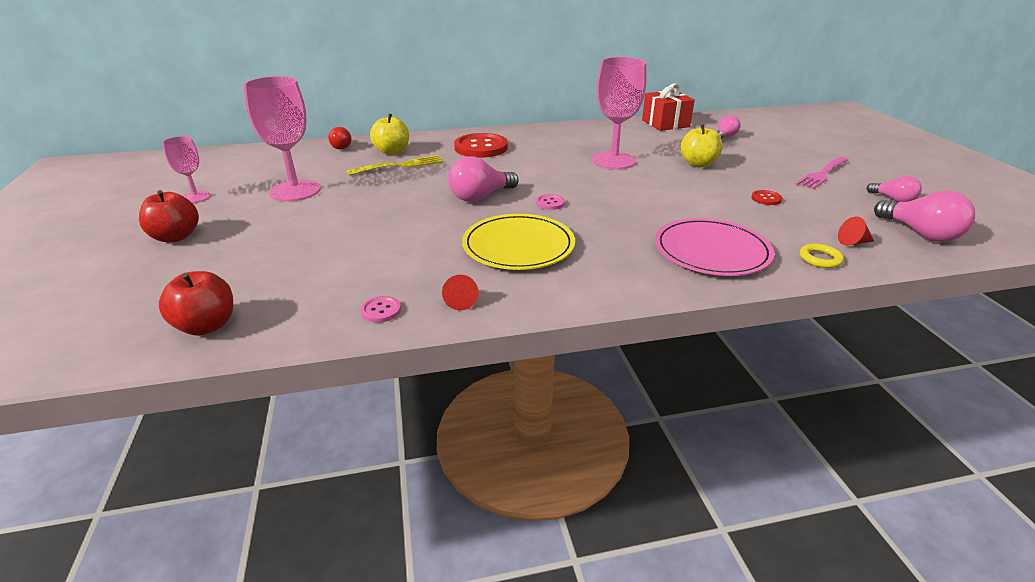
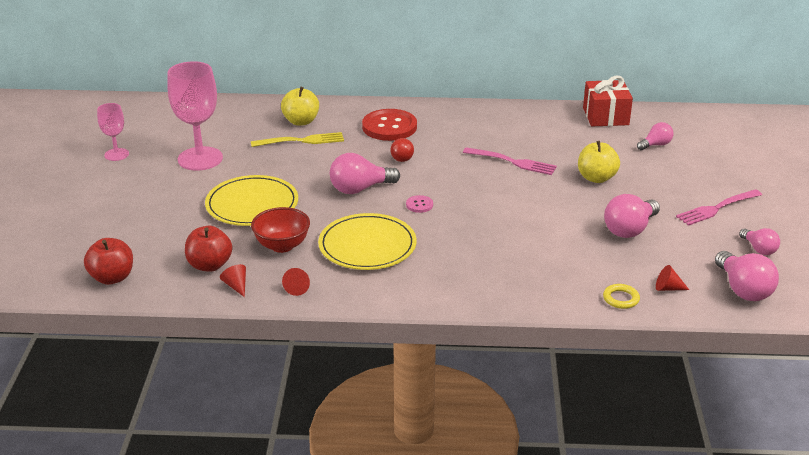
camera: 15 degrees right, 0 degrees up
red apple [139,190,199,242] -> red apple moved to [185,226,232,272]
red light bulb [328,127,351,150] -> red light bulb moved to [390,138,414,162]
pink button [360,296,401,323] -> red cone [220,264,246,297]
pink goblet [592,57,647,169] -> pink fork [463,147,557,175]
pink plate [655,218,775,276] -> none
red button [752,190,782,205] -> pink light bulb [604,194,660,238]
none -> yellow plate [205,175,298,226]
none -> red bowl [251,207,310,253]

